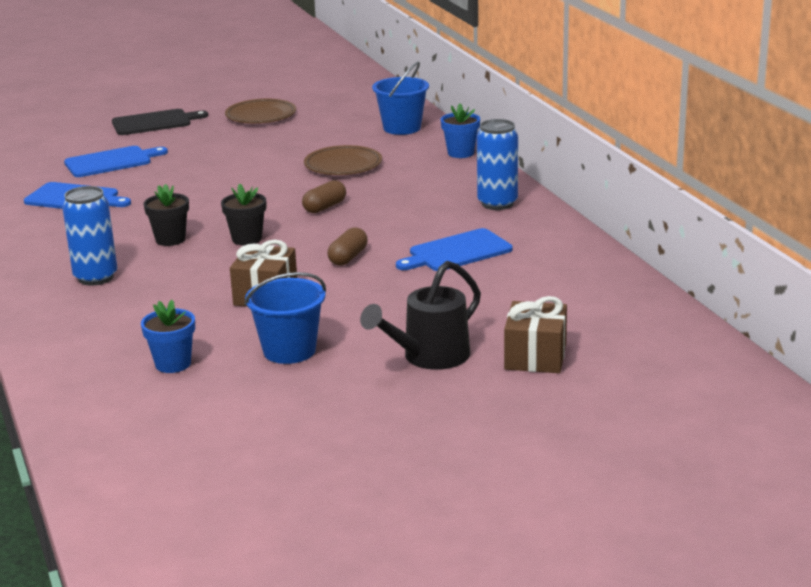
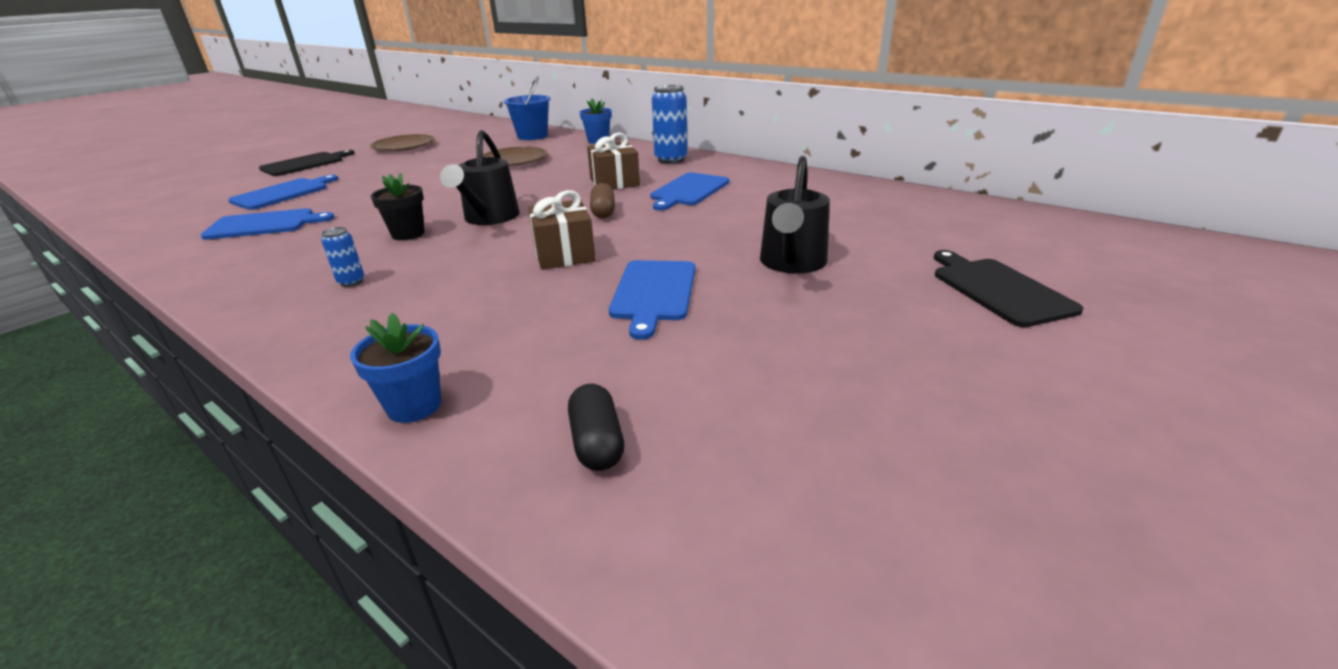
camera: 30 degrees left, 5 degrees up
blue can [62,186,117,286] -> blue can [321,227,364,287], size x0.51
blue flower pot [141,300,195,373] -> blue flower pot moved to [350,312,441,423]
black flower pot [221,183,266,245] -> black watering can [440,130,520,225]
blue bucket [244,272,326,364] -> blue cutting board [609,260,695,340]
brown capsule [302,180,346,213] -> none
brown gift [504,296,567,373] -> brown gift moved to [587,133,640,190]
none -> black capsule [568,384,624,471]
none -> black cutting board [934,250,1083,327]

